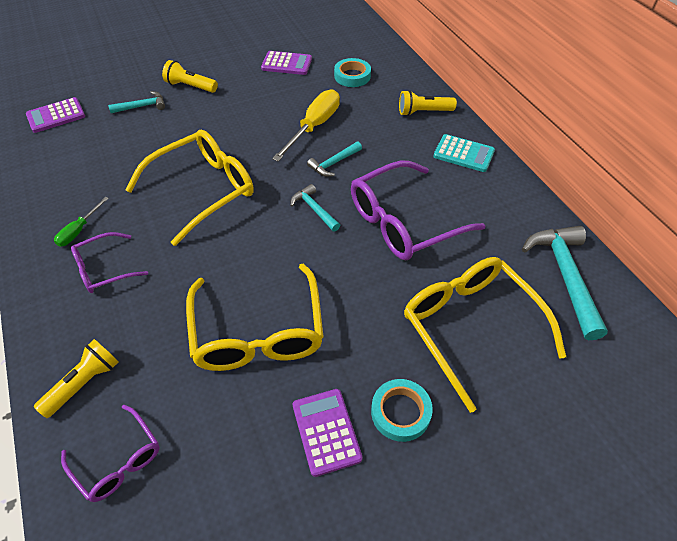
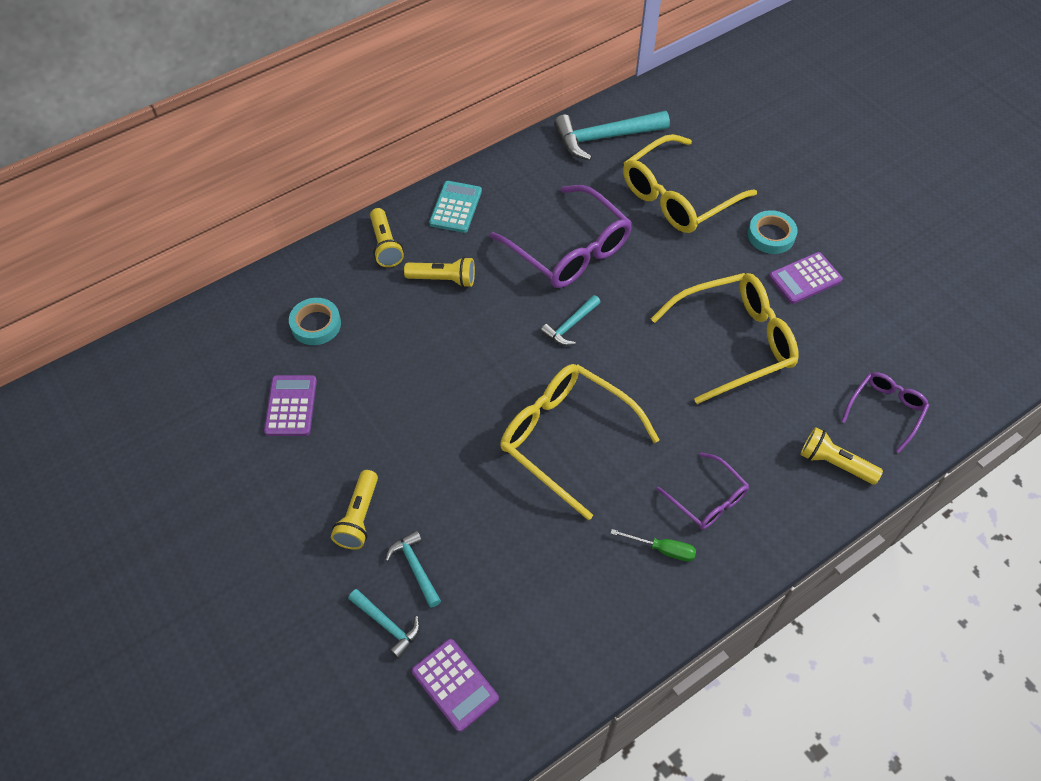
camera: 100 degrees left, 5 degrees up
yellow screwdriver [272,89,340,161] -> none
turquoise hammer [307,142,362,177] -> turquoise hammer moved to [348,589,420,659]
none -> yellow flashlight [404,257,475,288]

